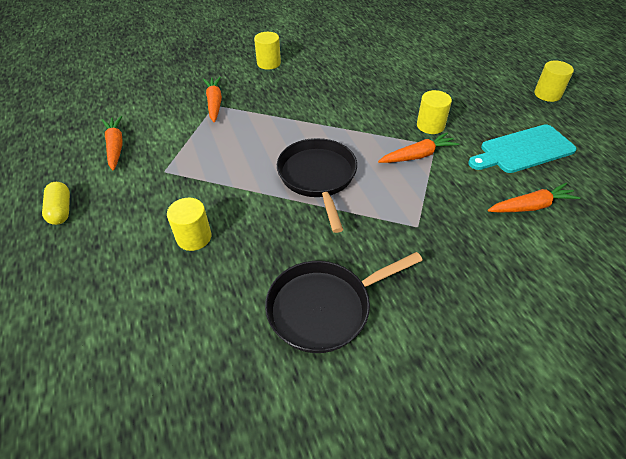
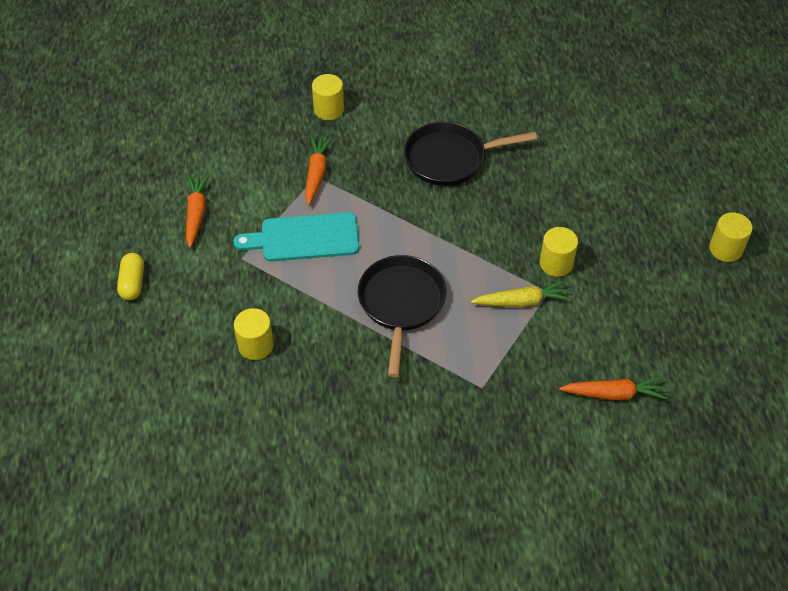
camera: 15 degrees right, 5 degrees up
yellow cylinder [254,32,281,70] -> yellow cylinder moved to [312,74,344,120]
black pan [265,252,423,353] -> black pan moved to [404,122,537,186]
orange carrot [378,132,459,163] -> yellow carrot [471,280,572,307]
turquoise cutting board [468,124,577,173] -> turquoise cutting board moved to [233,212,359,262]

